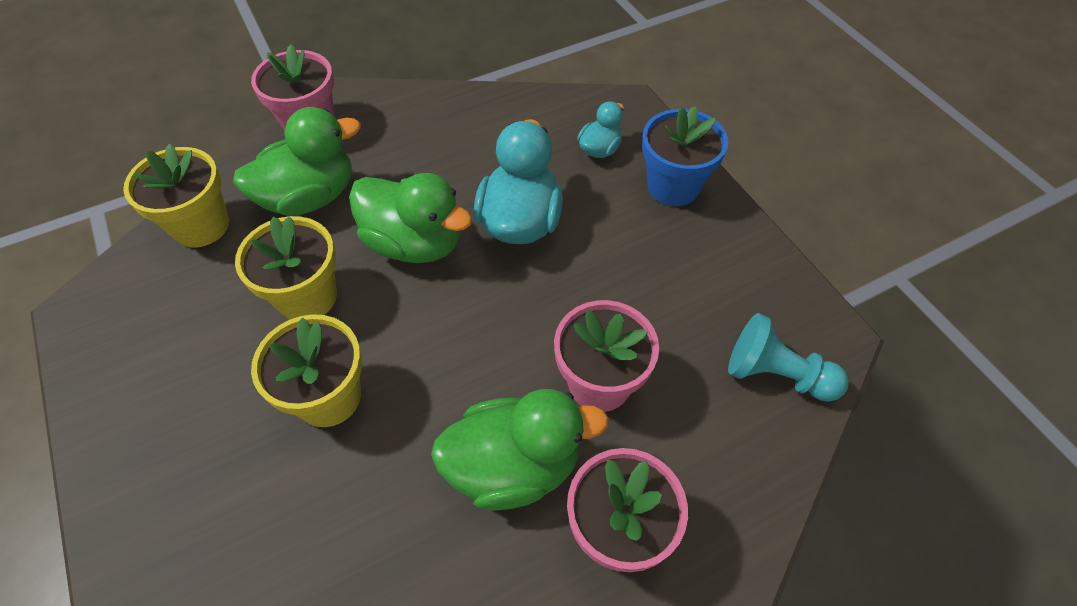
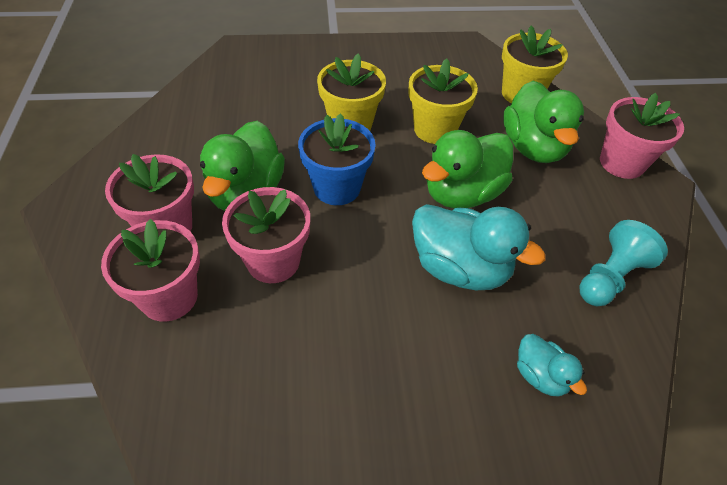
camera: 110 degrees right, 5 degrees down
blue flower pot [642,106,728,206] -> blue flower pot moved to [298,113,376,205]
turquoise pawn [728,313,848,402] -> turquoise pawn moved to [579,220,668,306]
none -> pink flower pot [101,219,200,322]

